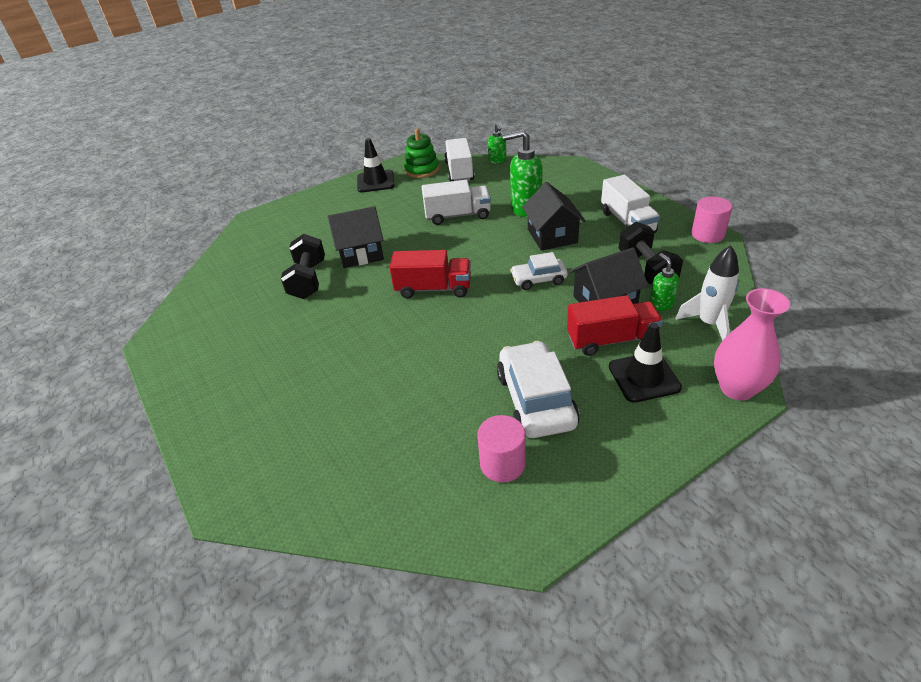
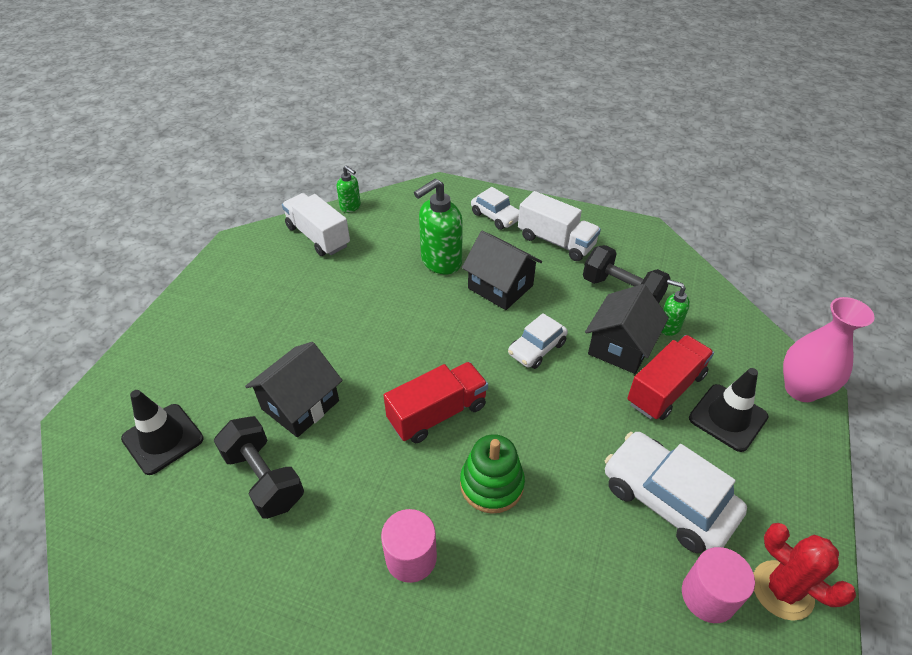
camera: 40 degrees left, 5 degrees up
black traffic cone [357,138,395,192] -> black traffic cone moved to [121,390,204,475]
green stacking toy [404,129,439,178] -> green stacking toy moved to [460,434,525,514]
white truck [422,180,491,225] -> none
white rocket [675,245,739,341] -> none
pink cylinder [692,196,733,243] -> pink cylinder moved to [381,509,437,583]
none -> white car [471,187,519,230]
none -> red cactus [753,523,856,621]

